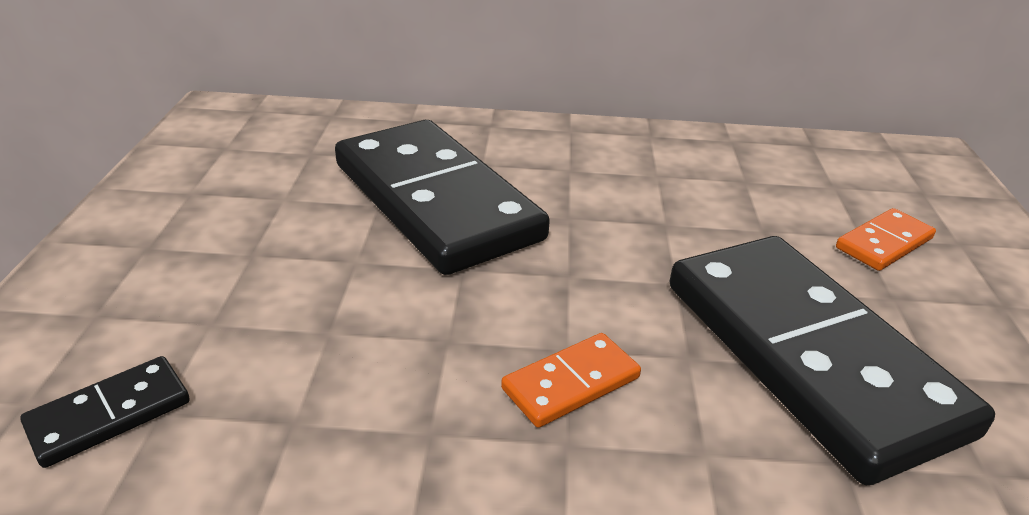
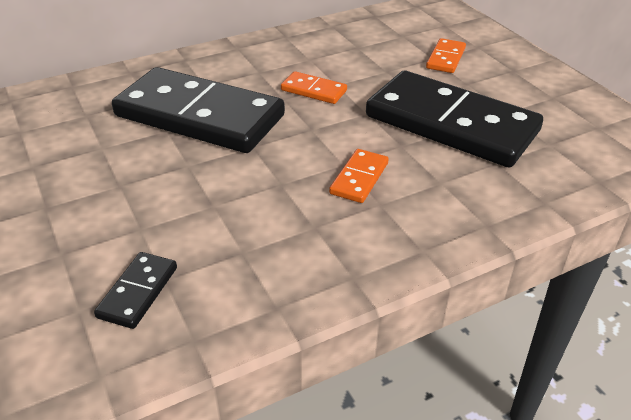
camera: 30 degrees left, 5 degrees up
none -> orange domino [281,71,347,104]

